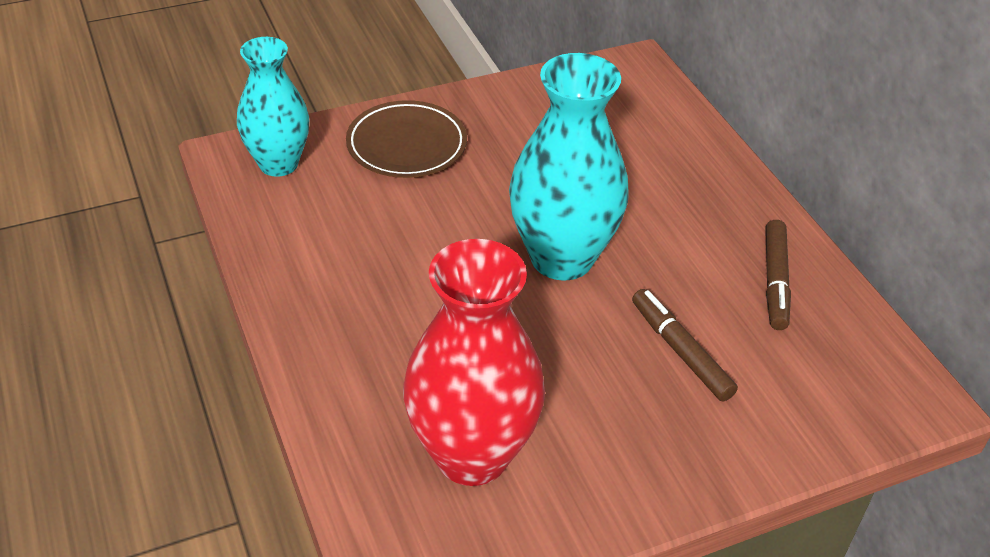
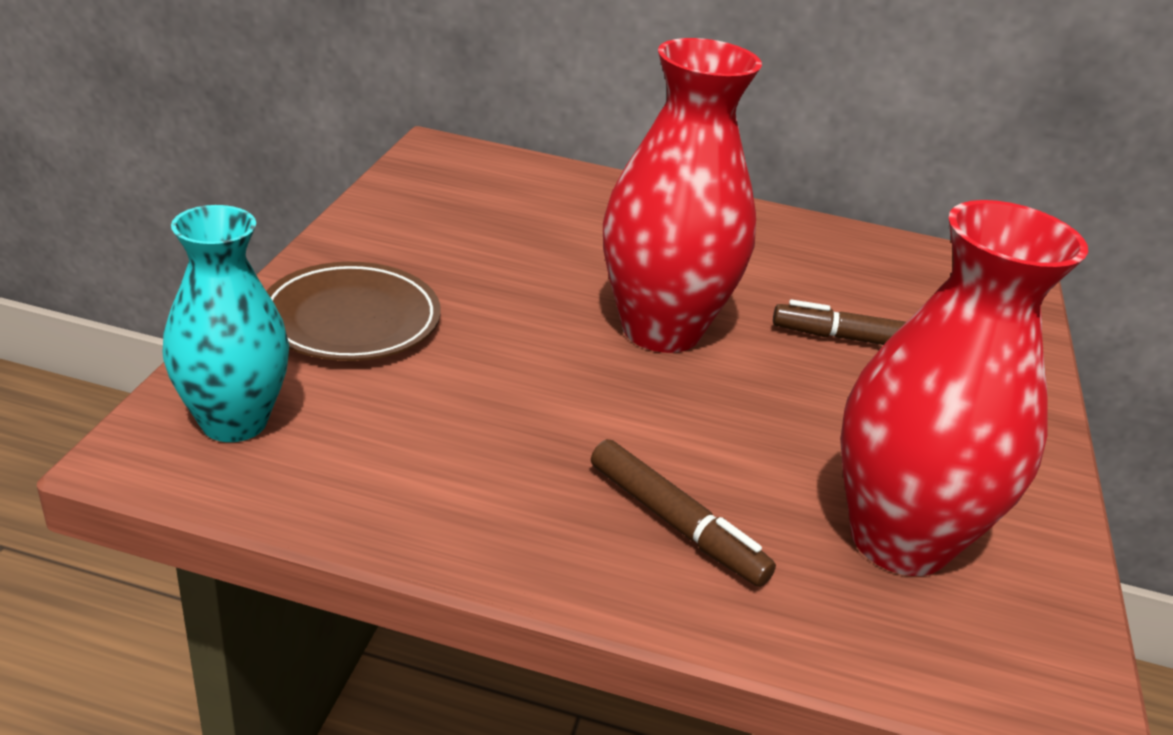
camera: 55 degrees left, 10 degrees down
turquoise vase [509,53,629,280] -> red vase [603,38,762,353]
brown marker [765,220,791,330] -> brown marker moved to [591,439,776,587]

